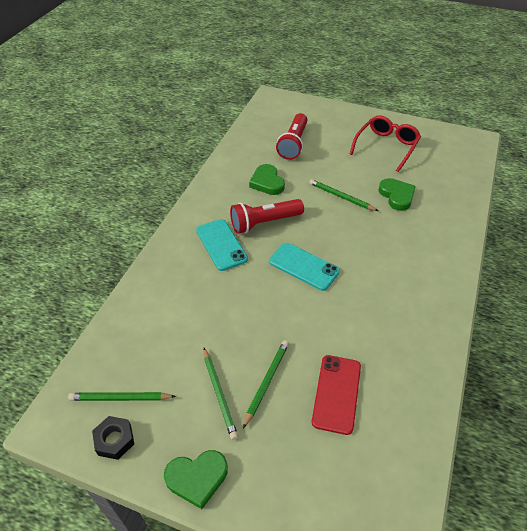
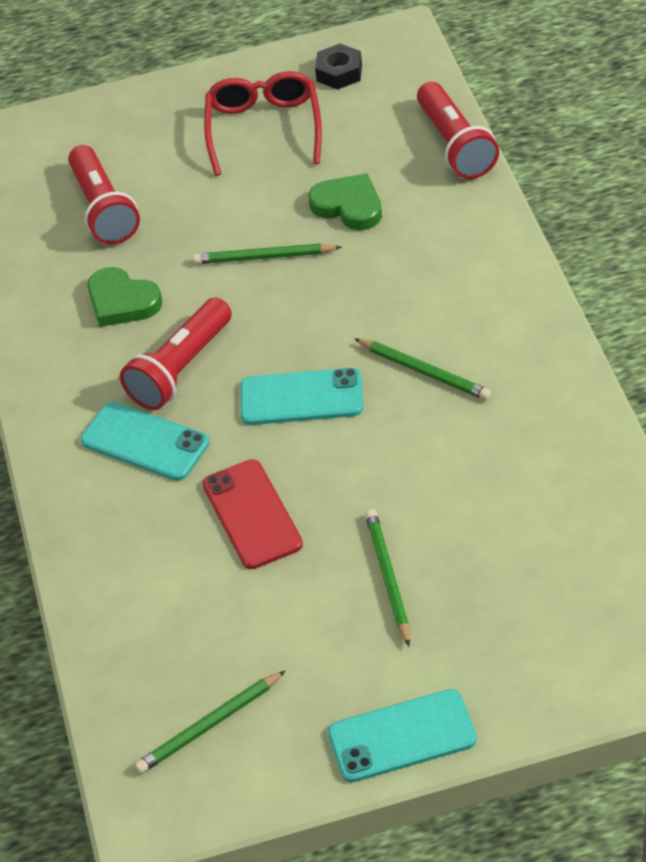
camera: 30 degrees left, 0 degrees up
black nut [92,416,134,460] -> black nut moved to [315,44,362,90]
green heart [164,450,228,509] -> turquoise phone [328,689,477,782]
green pencil [204,348,238,440] -> green pencil moved to [354,338,491,400]
red phone [312,355,361,435] -> red phone moved to [202,459,303,569]
none -> red flashlight [417,82,499,179]

